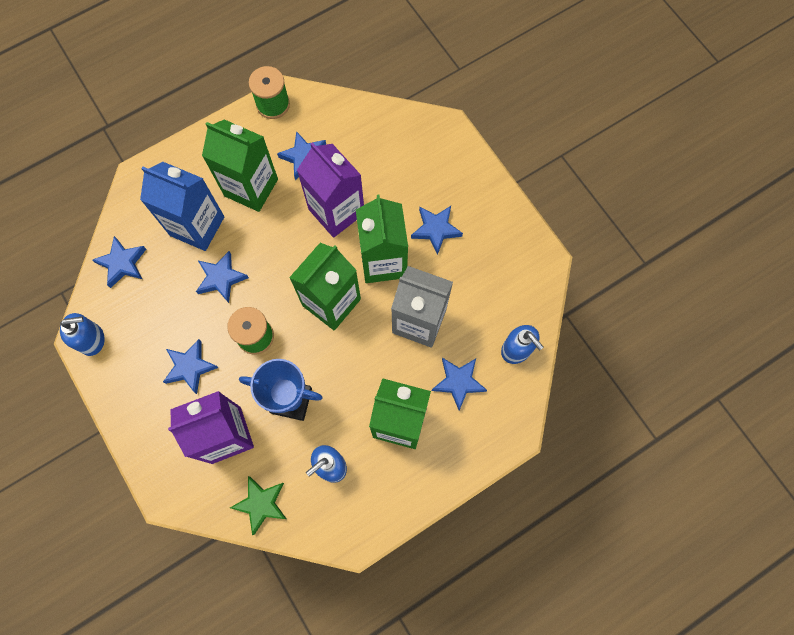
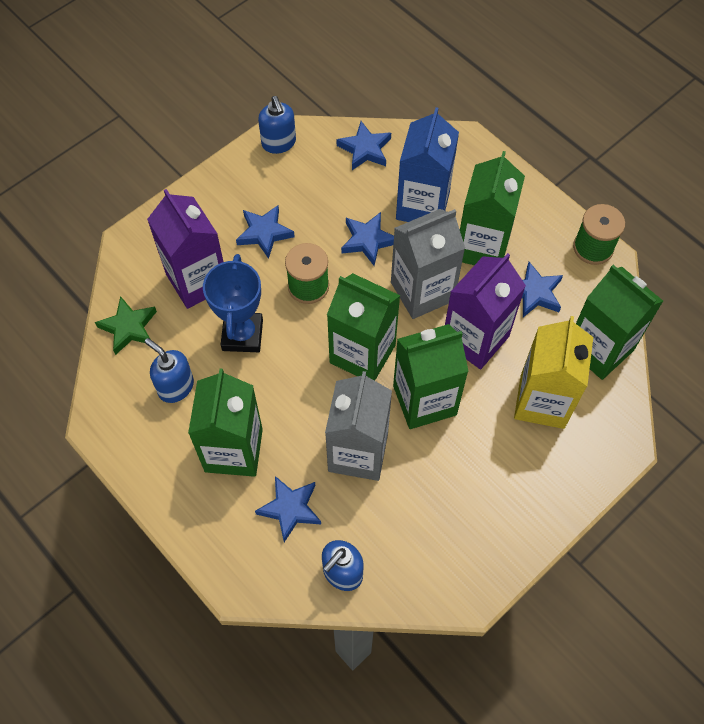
camera: 80 degrees right, 10 degrees down
blue star [411,206,463,255] -> none
none -> grey carton [391,209,465,319]
none -> yellow carton [514,316,593,429]
none -> green carton [576,265,663,380]

